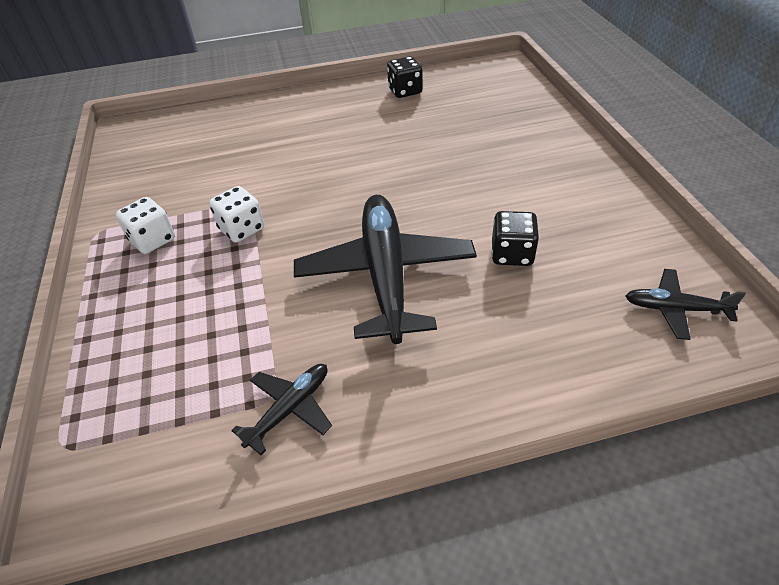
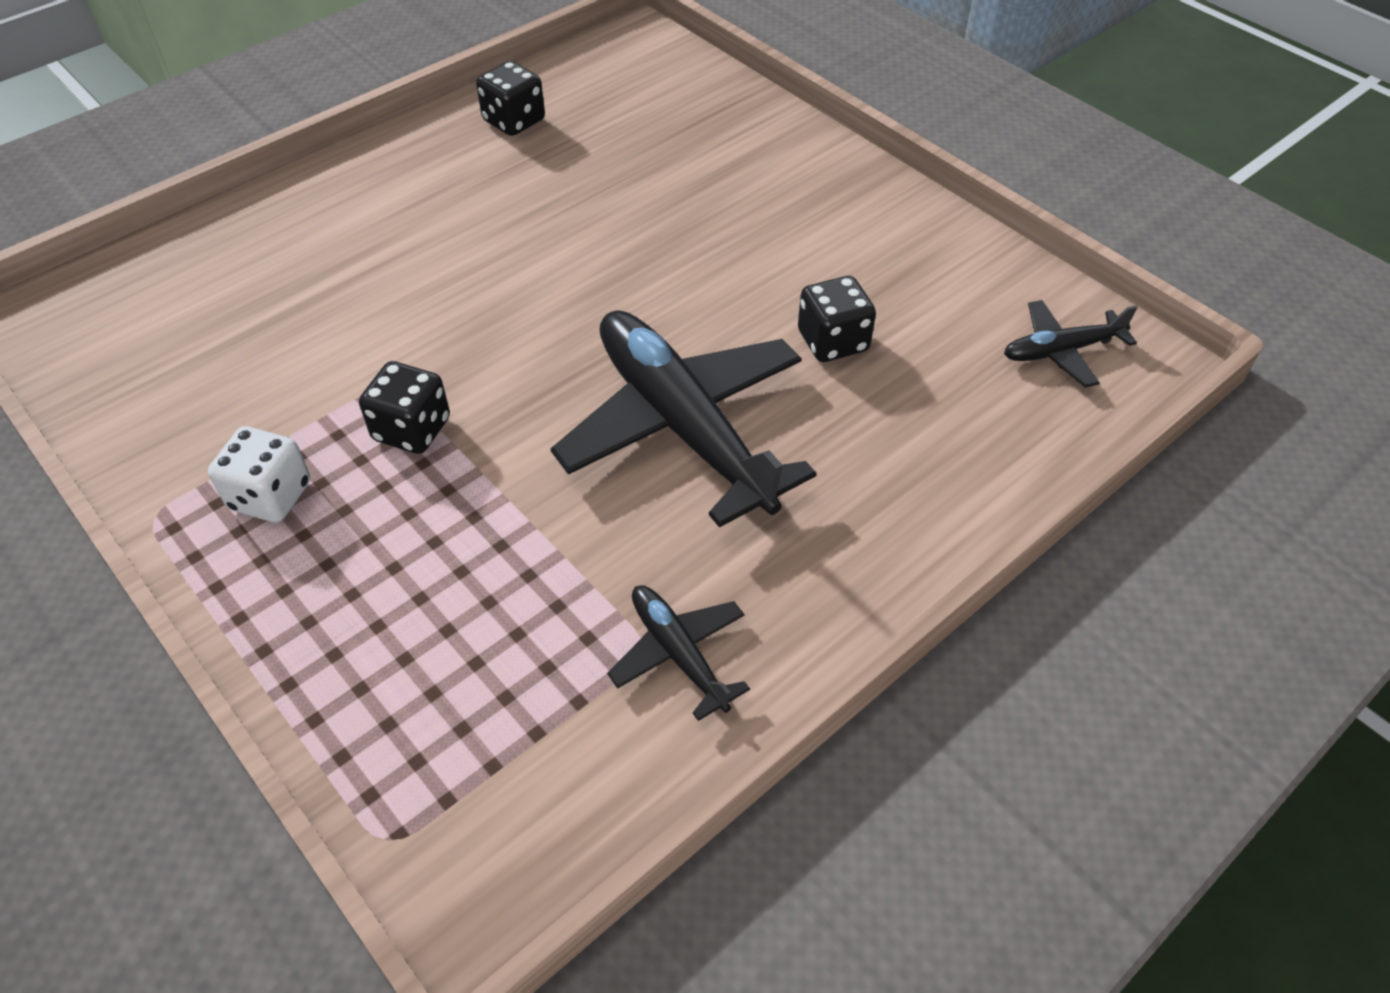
camera: 30 degrees left, 5 degrees up
white dice [209,186,264,243] -> black dice [359,361,450,454]
black plane [231,364,332,455] -> black plane turned 45 degrees counterclockwise [607,585,750,721]

